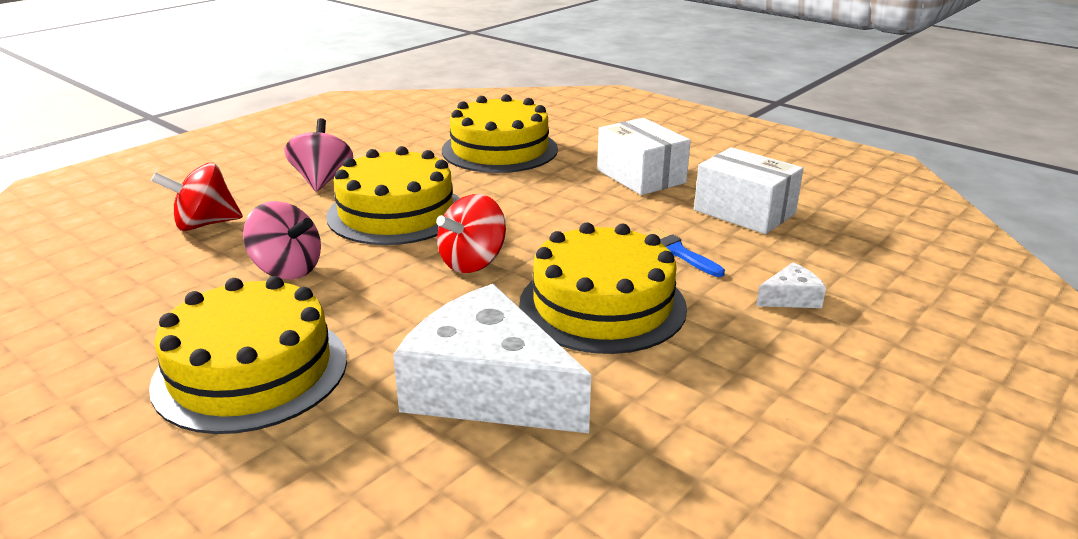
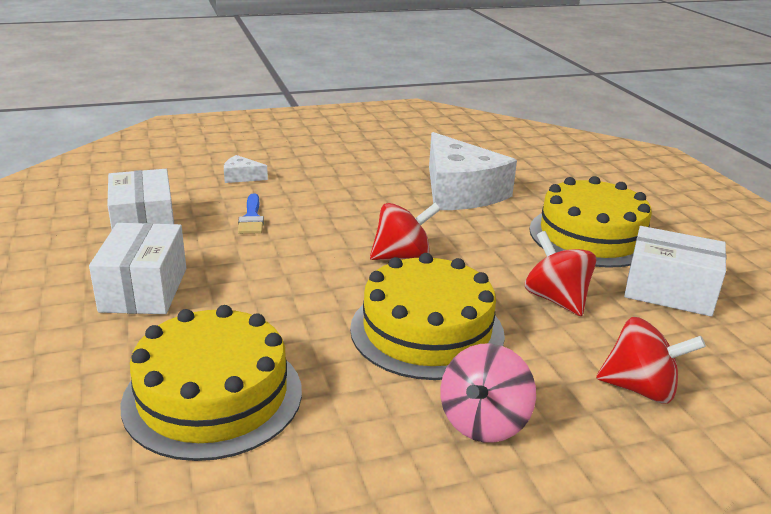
camera: 150 degrees left, 0 degrees up
pink spinning top [243,201,321,280] -> red spinning top [525,231,596,316]
yellow cake [519,223,687,354] -> none
none -> white box [624,226,726,316]

